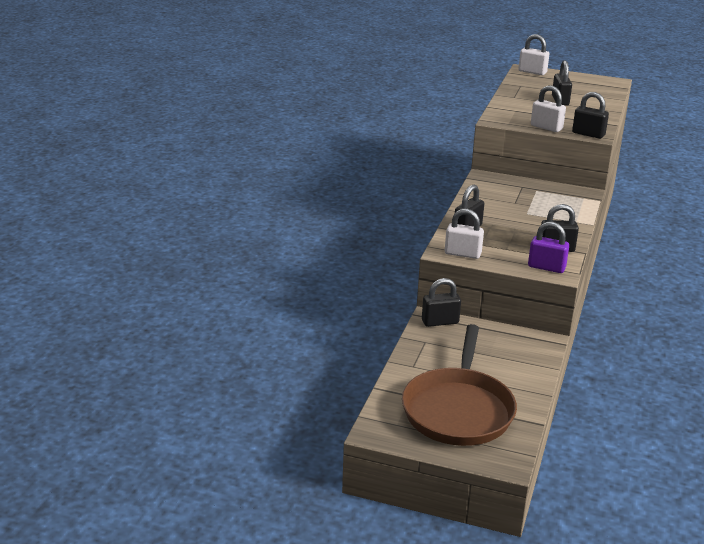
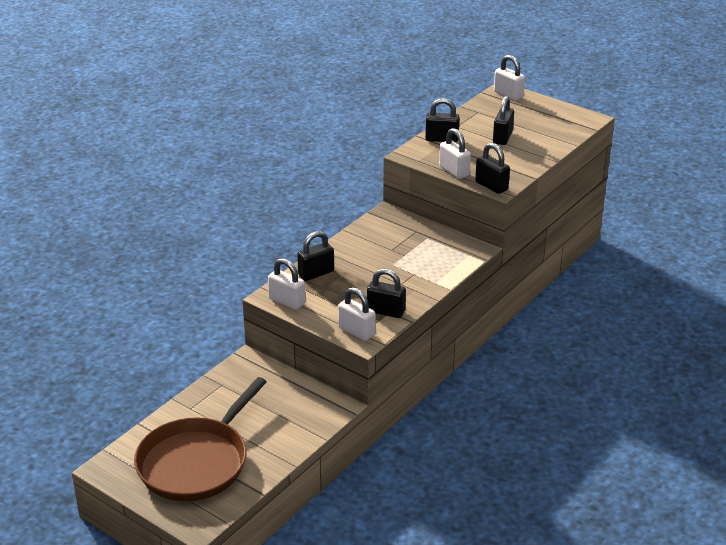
camera: 20 degrees right, 5 degrees up
black padlock [422,278,461,327] -> black padlock moved to [425,98,460,142]
purple padlock [528,222,569,273] -> white padlock [338,287,375,341]

